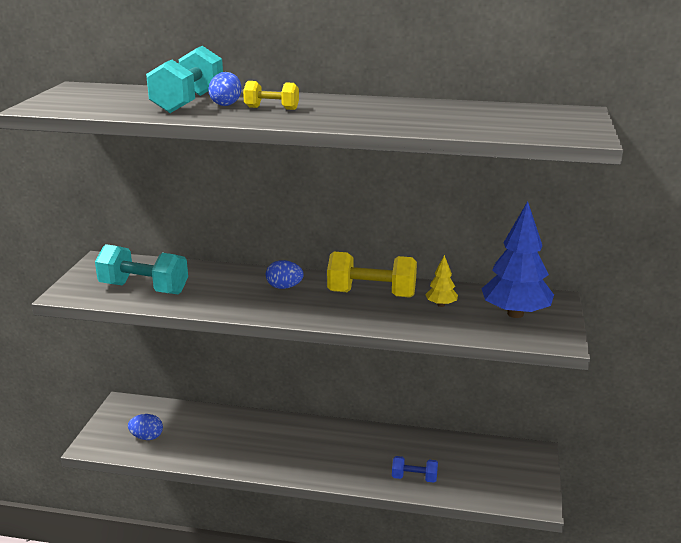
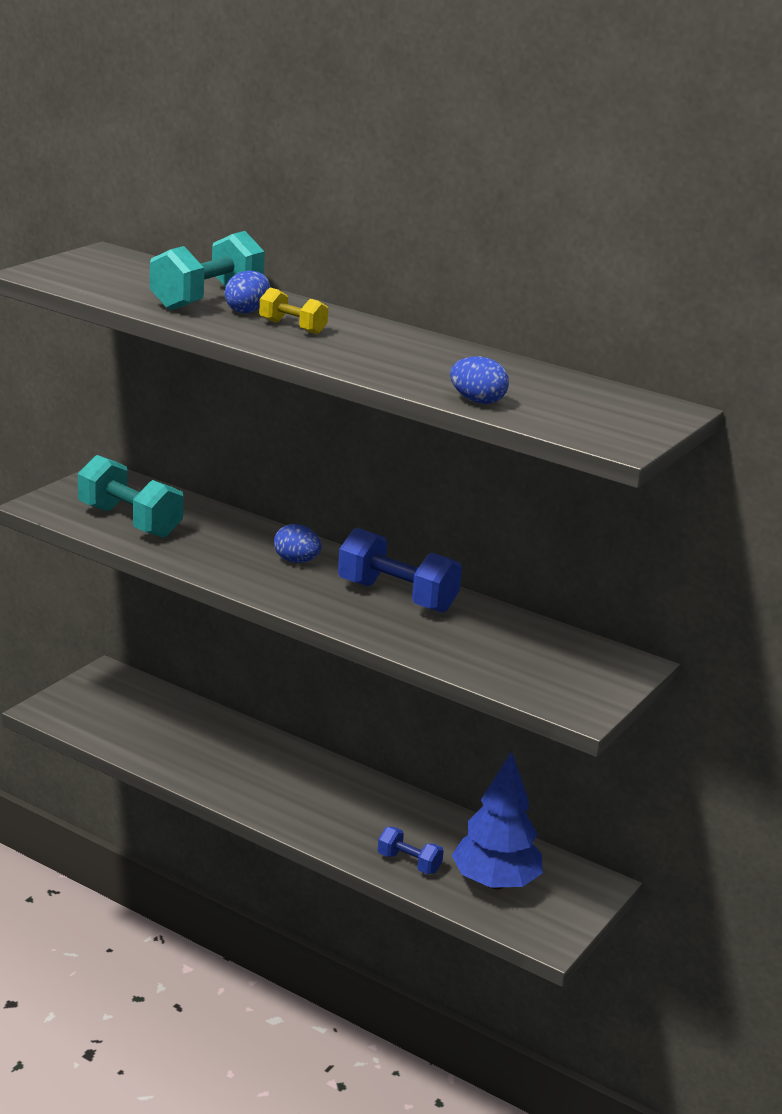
camera: 20 degrees right, 0 degrees up
blue egg [128,414,163,440] -> blue egg moved to [450,356,509,404]
yellow dumbbell [327,252,417,298] -> blue dumbbell [338,528,462,613]
yellow tree [425,255,458,307] -> none
blue tree [482,201,554,318] -> blue tree moved to [451,751,543,889]

